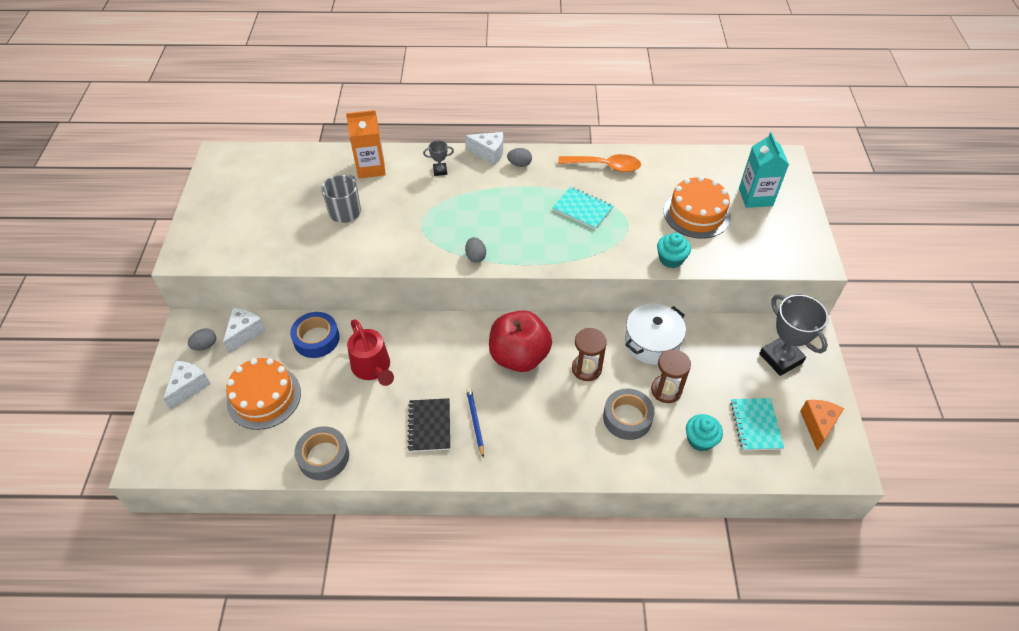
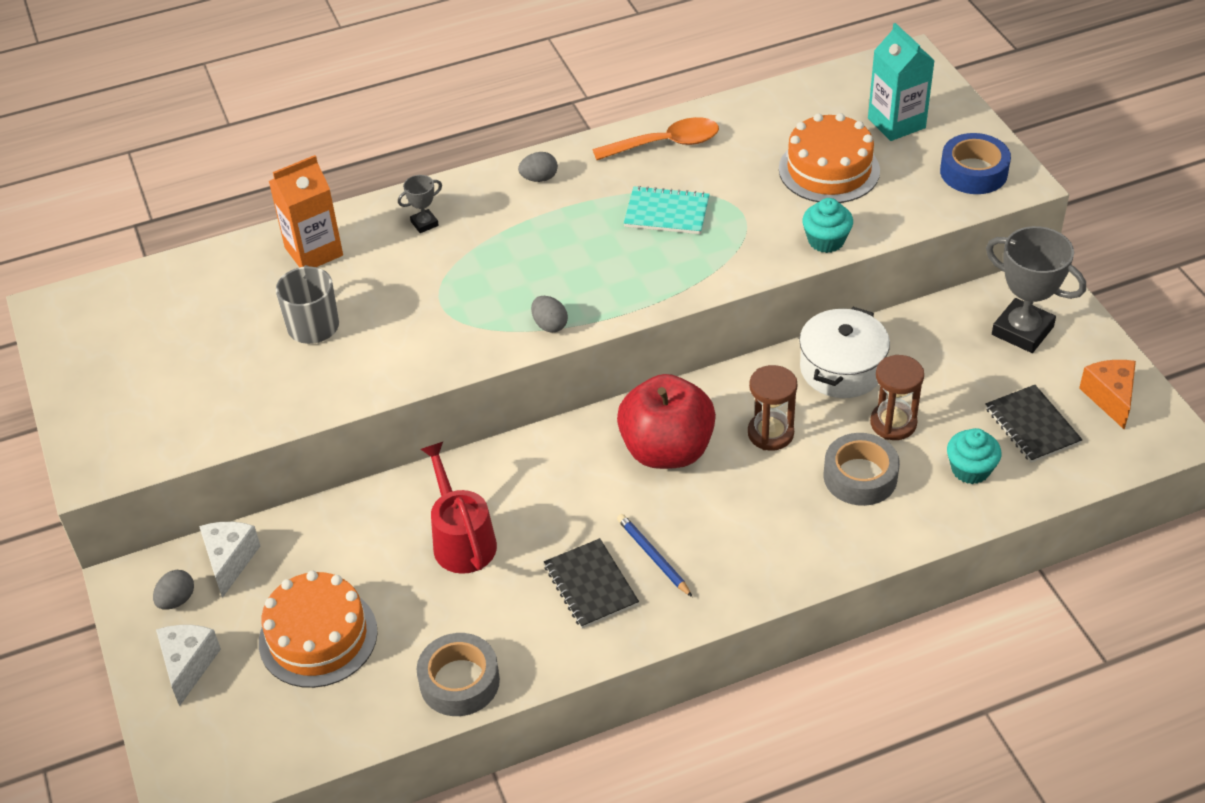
camera: 20 degrees left, 5 degrees down
blue tape [290,312,340,358] -> blue tape moved to [940,133,1011,194]
red watering can [347,319,394,386] -> red watering can turned 150 degrees counterclockwise [420,442,497,574]
white cheese [465,132,503,165] -> none
turquoise notebook [730,398,784,451] -> black notebook [985,385,1082,463]

